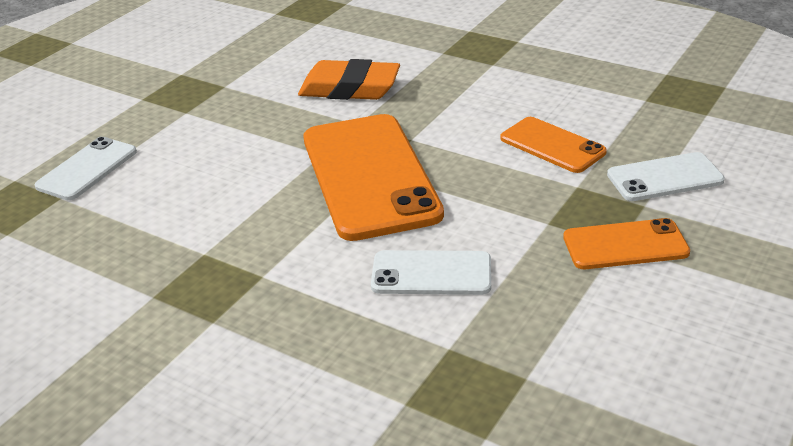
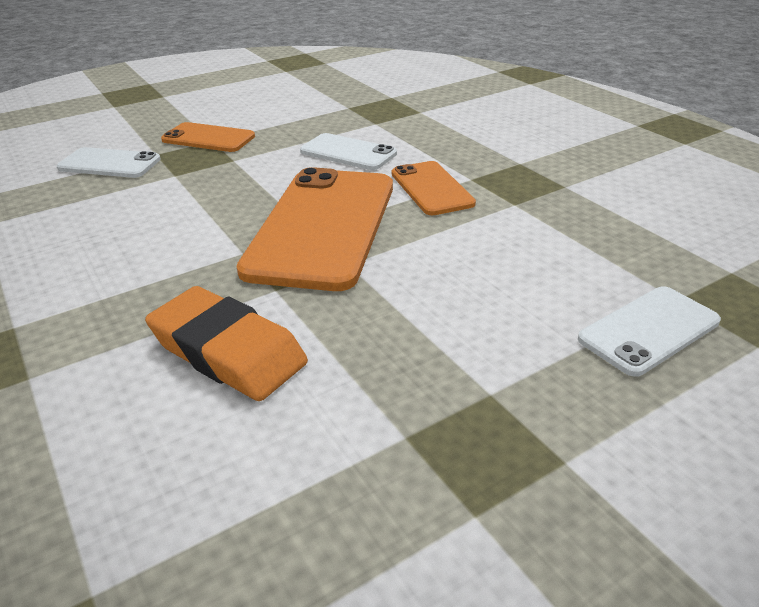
camera: 155 degrees left, 0 degrees up
orange phone [500,117,607,173] -> orange phone moved to [392,161,476,215]

